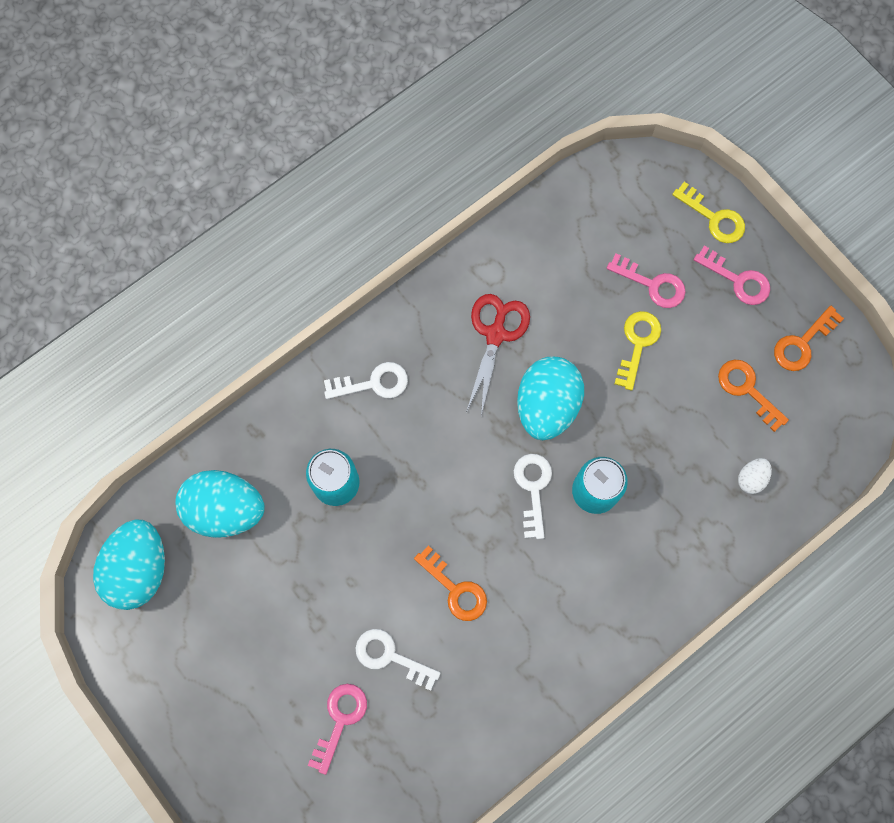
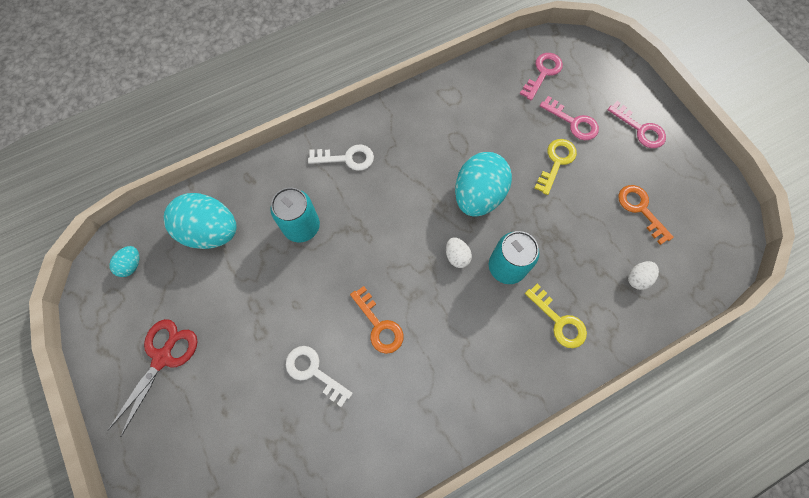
camera: 10 degrees right, 5 degrees down
turquoise egg [93,519,165,610] -> turquoise egg [109,246,139,277], size x0.45
pink key [308,684,367,775] -> pink key moved to [520,53,563,101]
red scissors [466,294,530,415] -> red scissors moved to [108,319,198,436]
white key [514,454,552,539] -> white egg [446,237,472,268]
yellow key [672,182,745,243] -> yellow key moved to [525,284,587,348]
orange key [774,306,844,371] -> none

